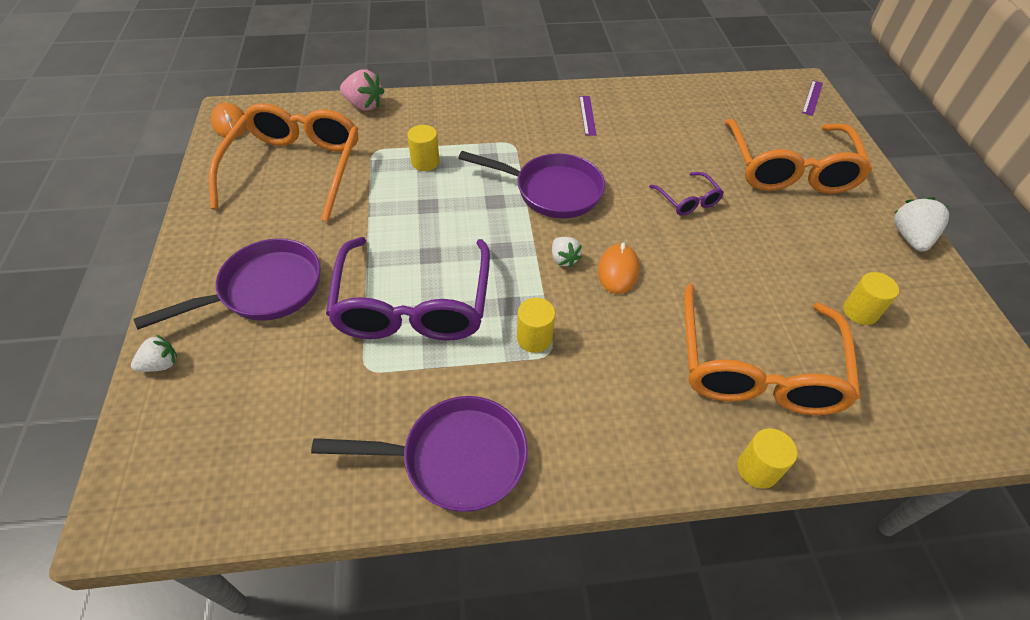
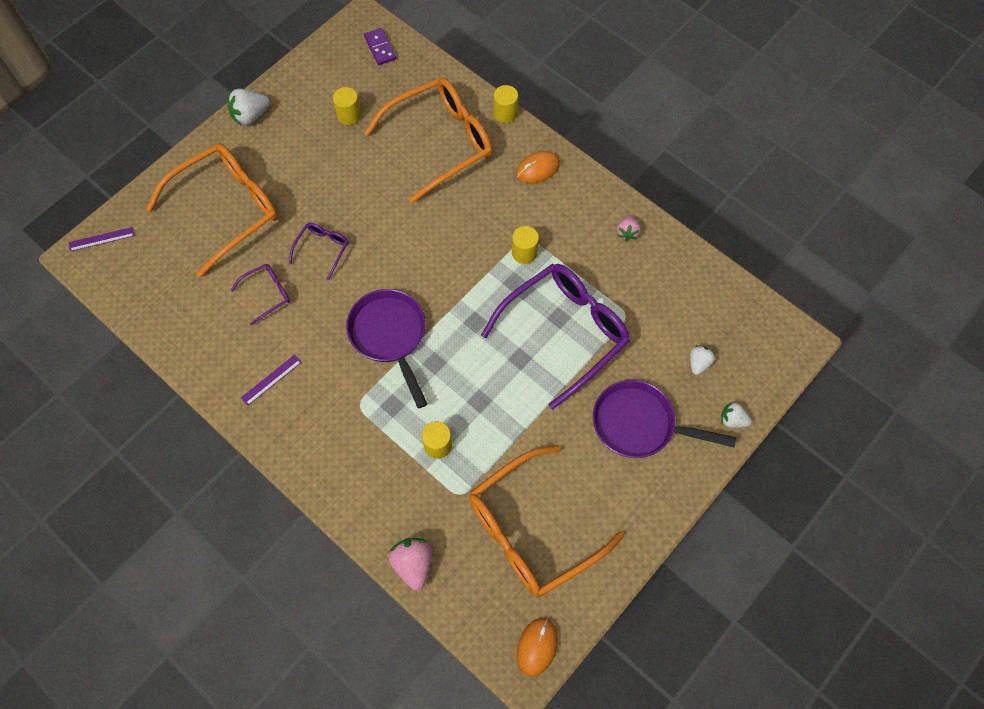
camera: 130 degrees left, 15 degrees up
purple pan [311,396,528,512] -> pink strawberry [617,215,641,242]
white strawberry [552,237,582,268] -> white strawberry moved to [690,345,715,375]
orange mouse [598,242,639,294] -> orange mouse moved to [516,151,560,184]
none -> purple glasses [231,264,290,325]
none -> purple domino [364,28,396,65]

